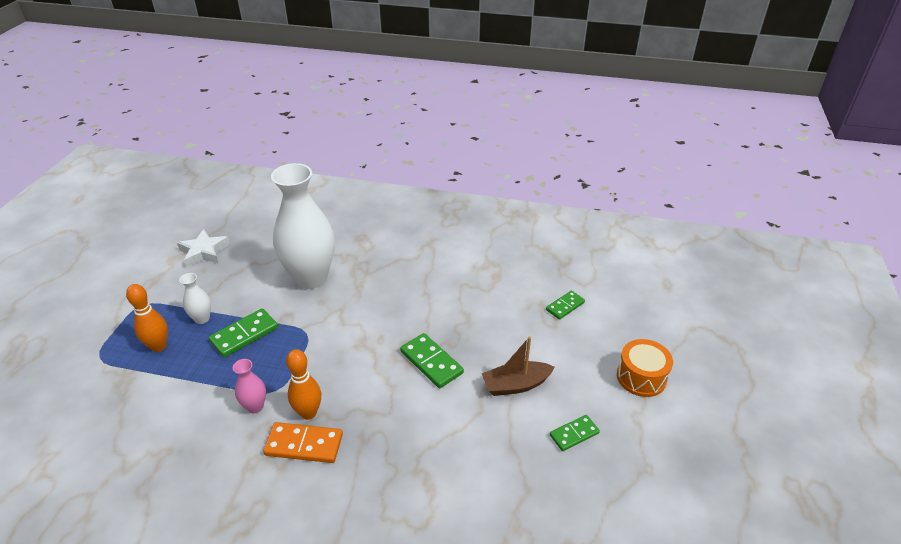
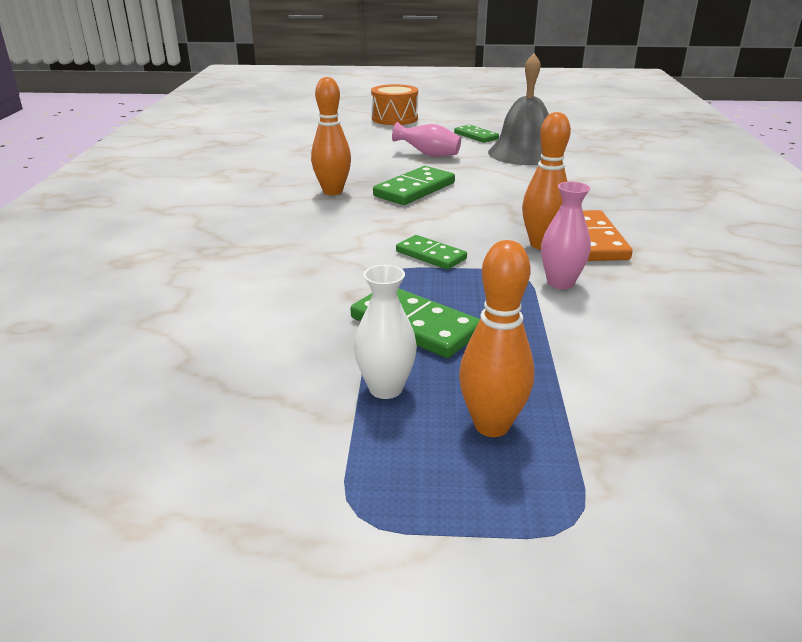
camera: 100 degrees left, 10 degrees down
white star [177,229,230,267] -> none
white vase [271,163,335,289] -> none
brown boat [482,336,555,396] -> pink vase [392,122,461,157]
green domino [546,291,585,320] -> green domino moved to [396,235,467,270]
none -> orange bowling pin [311,77,351,195]
none -> grey bell [488,53,549,165]

